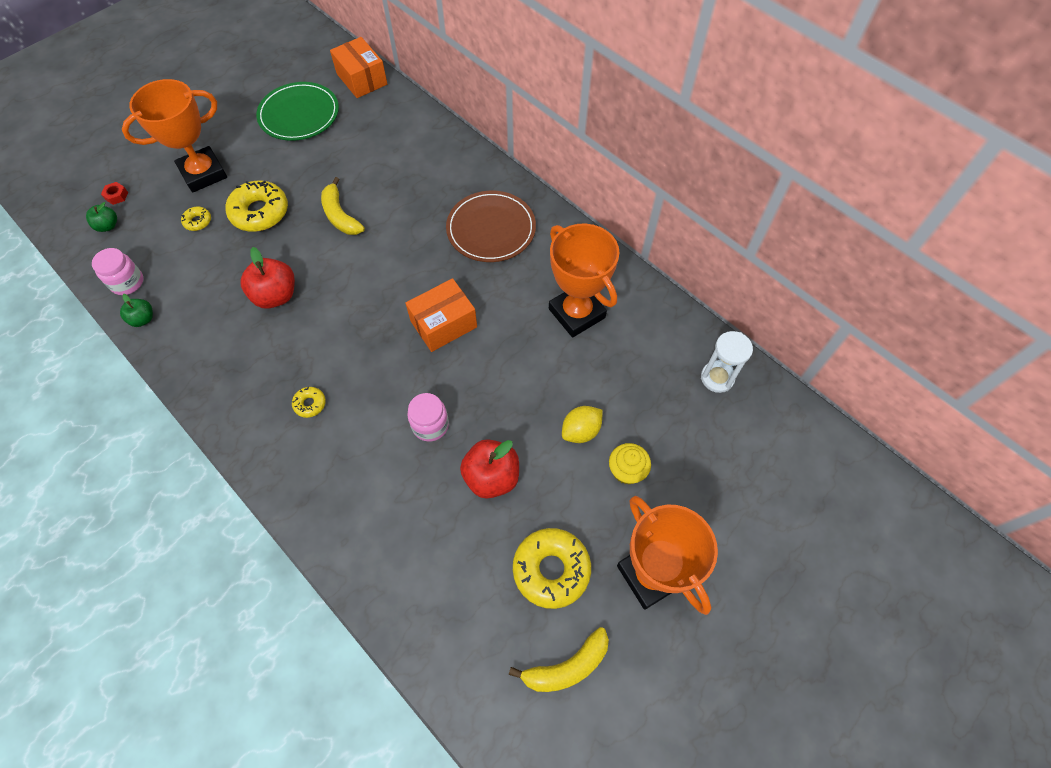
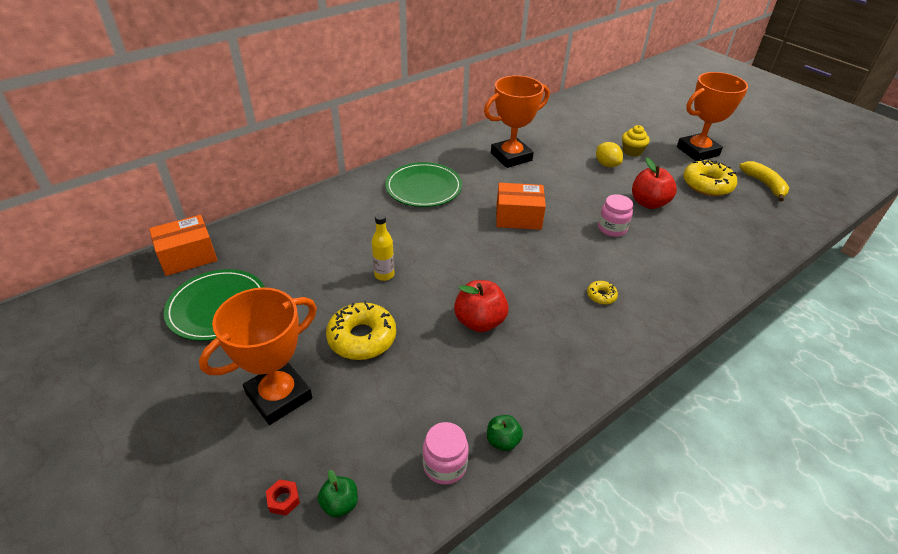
camera: 85 degrees left, 20 degrees down
orange trophy [122,79,227,192] -> orange trophy turned 75 degrees clockwise [199,287,317,425]
yellow donut [181,207,211,231] -> none
yellow banana [321,177,365,235] -> yellow bottle [372,213,394,281]
orange box [406,278,477,352] -> orange box turned 60 degrees counterclockwise [496,183,546,230]
brown plate [446,191,536,262] -> green plate [385,162,462,207]
white hourglass [701,331,753,393] -> none

